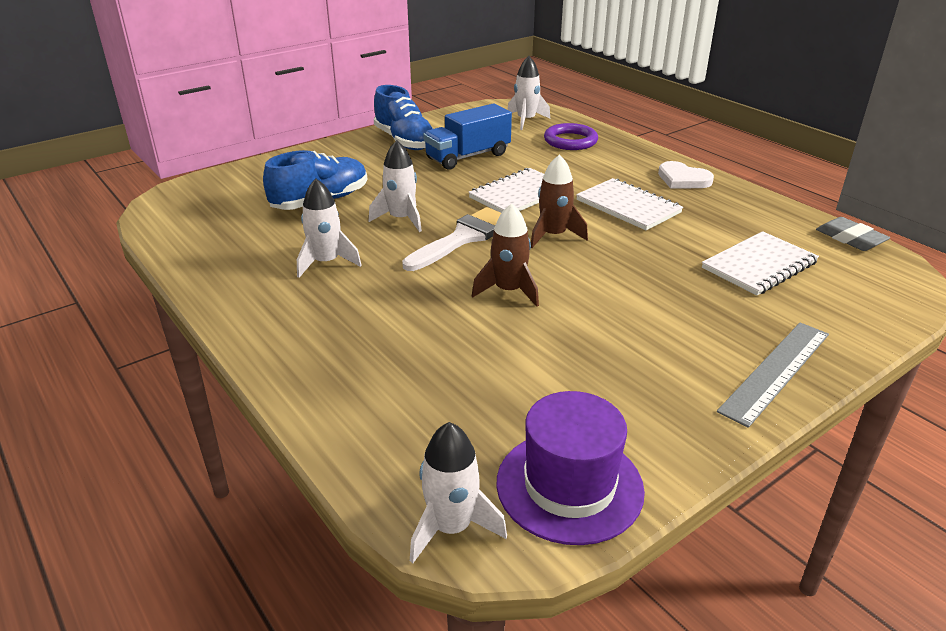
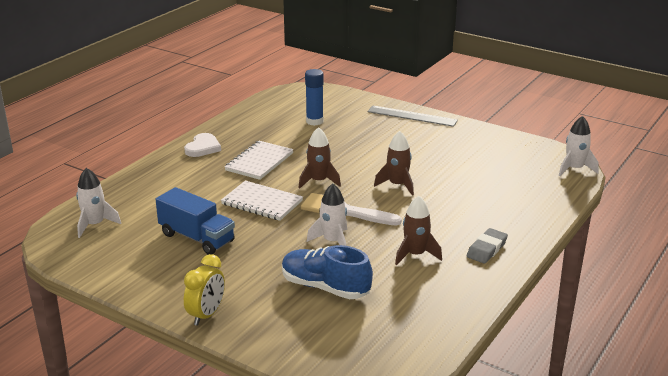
camera: 110 degrees left, 5 degrees down
white rocket [297,178,362,278] -> brown rocket [395,196,442,265]
blue shoe [374,85,433,150] -> none
purple hat [496,391,645,545] -> none
purple ring [544,123,598,150] -> none
white notebook [702,231,819,295] -> blue glue stick [305,69,324,126]
grey eraser [816,217,890,251] -> grey eraser moved to [467,228,508,264]
none -> yellow clock [184,254,225,326]

